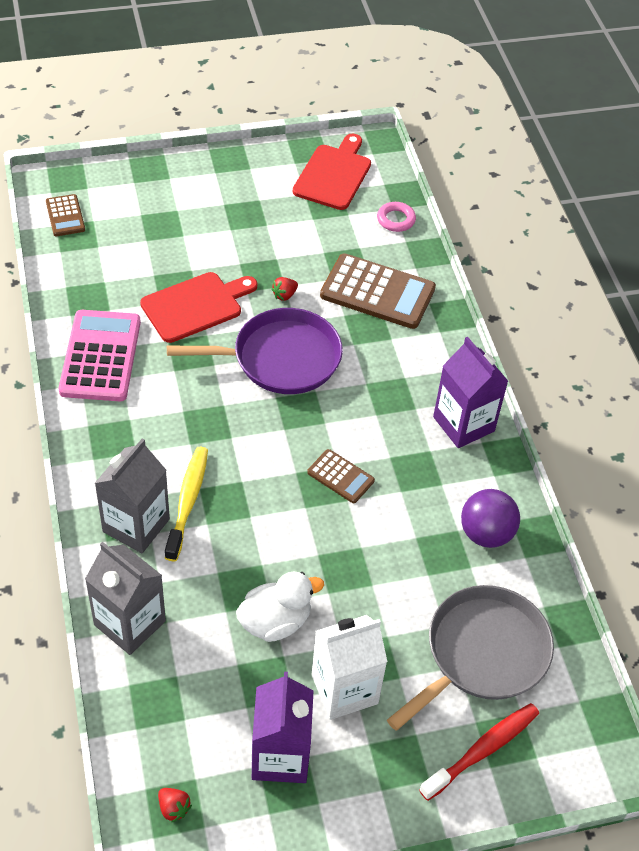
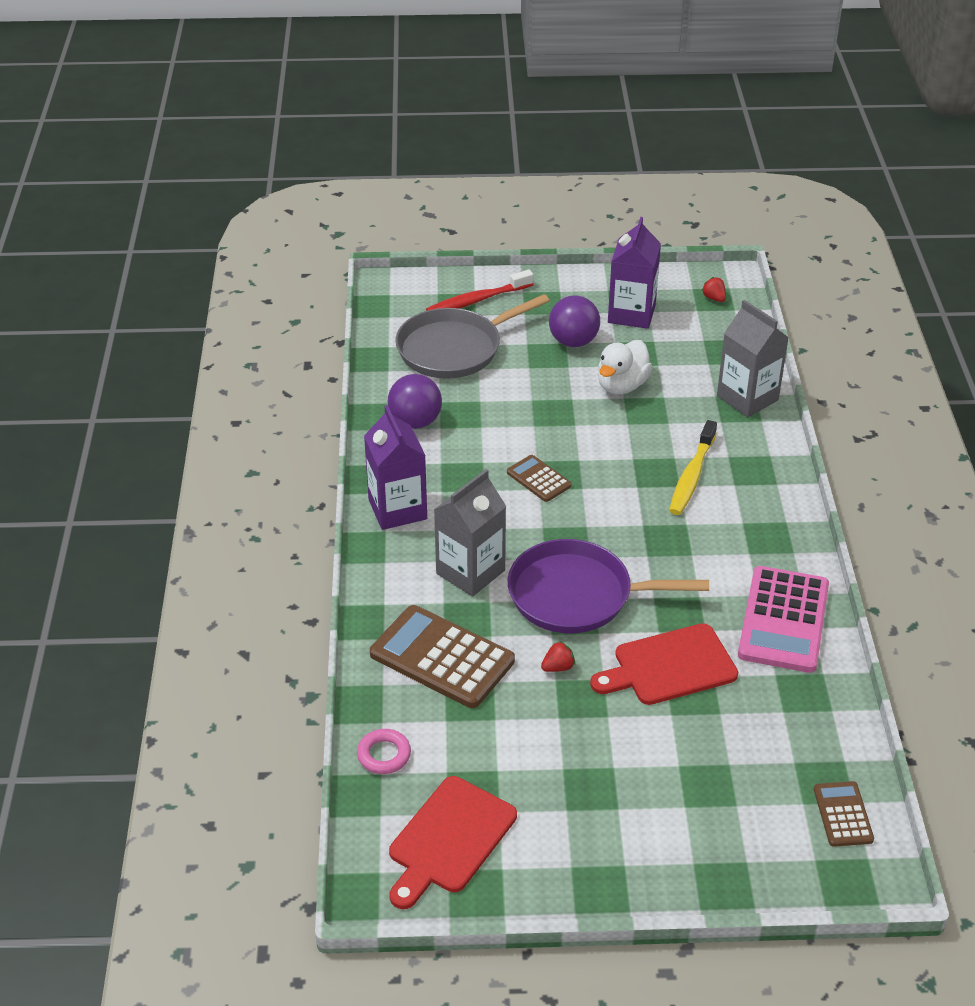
camera: 165 degrees left, 10 degrees down
grey carton [95,438,170,553] -> grey carton moved to [434,469,507,597]
white duck [236,572,324,642] -> white duck turned 45 degrees counterclockwise [598,340,653,394]
white carton [312,615,388,720] -> purple ball [549,295,600,347]

